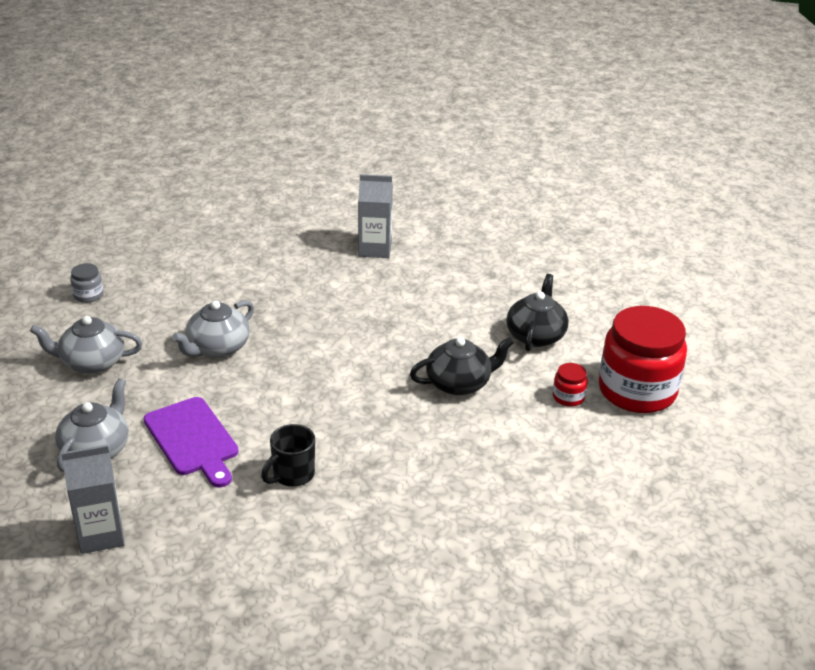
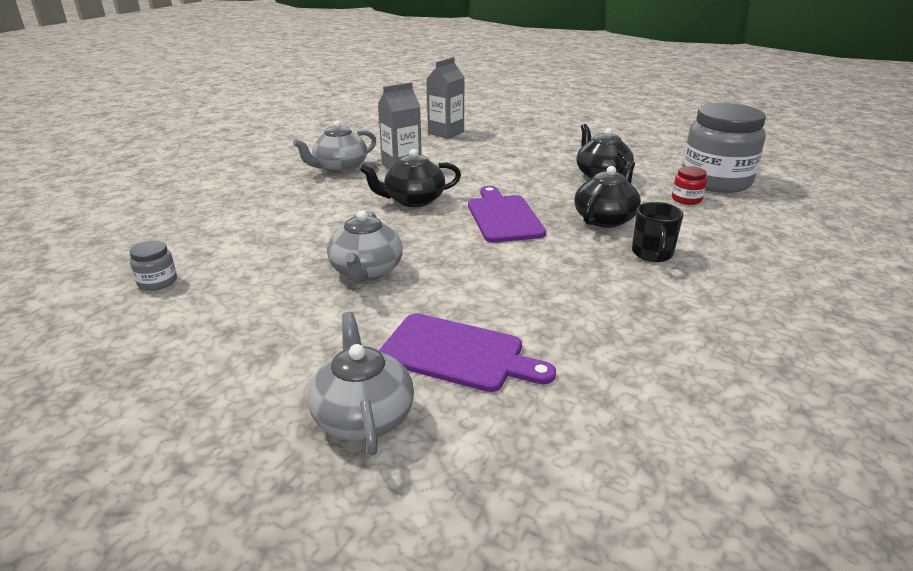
camera: 35 degrees left, 5 degrees down
grey teapot [30,316,142,374] -> grey teapot moved to [293,121,376,173]
grey carton [61,445,125,554] -> grey carton moved to [427,57,465,139]
black mug [261,424,315,487] -> black mug moved to [632,202,684,262]
red jar [599,306,687,413] -> grey jar [682,103,766,193]
none -> black teapot [360,149,461,207]
none -> purple cutting board [468,186,546,243]

